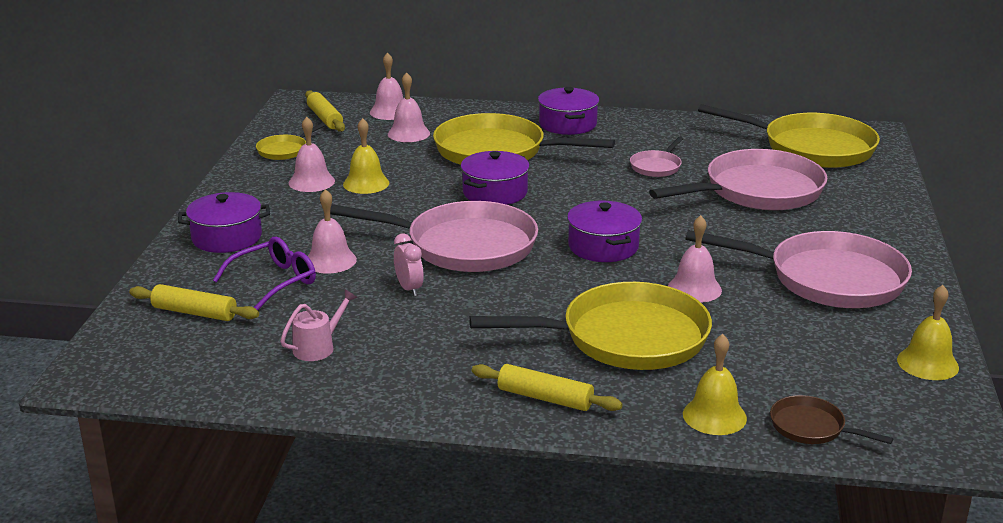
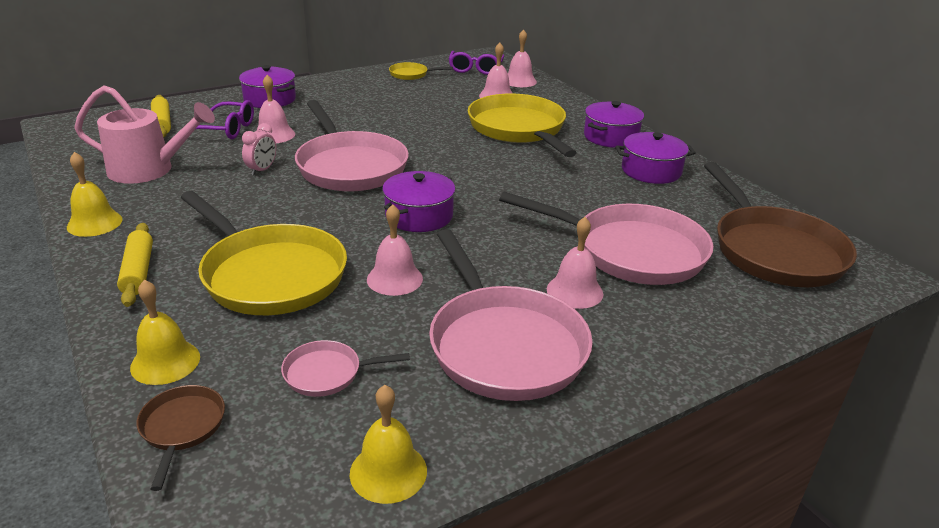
camera: 50 degrees right, 5 degrees up
pink watering can [280,290,357,361] -> pink watering can [74,85,215,184], size x1.95
pink bell [289,117,335,192] -> pink bell moved to [547,217,603,309]
yellow rolling pin [305,90,345,132] -> purple glasses [449,51,504,75]
yellow bell [343,118,389,194] -> yellow bell moved to [67,152,122,237]
purple pot [461,151,530,205] -> purple pot moved to [615,132,696,184]
pink pan [630,137,684,177] -> pink pan moved to [281,340,410,397]
yellow pan [698,104,880,168] -> brown pan [704,162,857,287]

